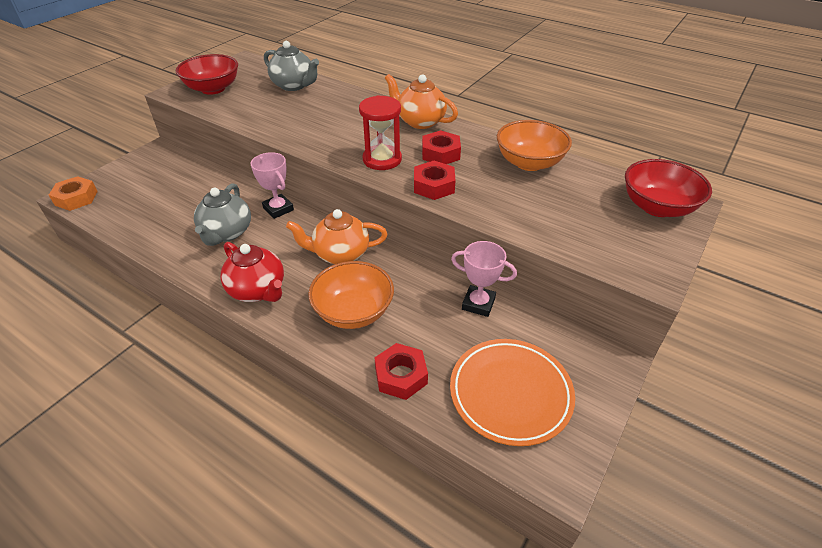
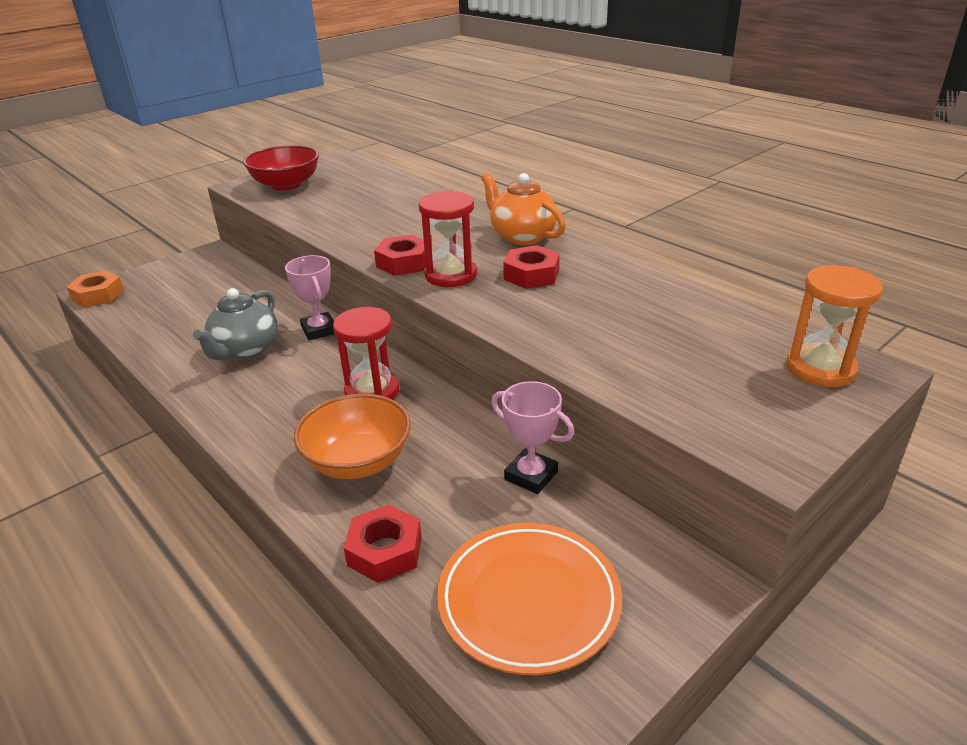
camera: 15 degrees right, 10 degrees down
red teapot [220,242,284,302] -> none
grey teapot [264,41,319,91] -> none
orange teapot [286,209,388,264] -> red hourglass [333,307,399,399]
red nut [414,161,456,200] -> red nut moved to [374,234,426,276]
orange bowl [497,120,572,171] -> none
red bowl [625,159,712,217] -> orange hourglass [786,265,883,387]

